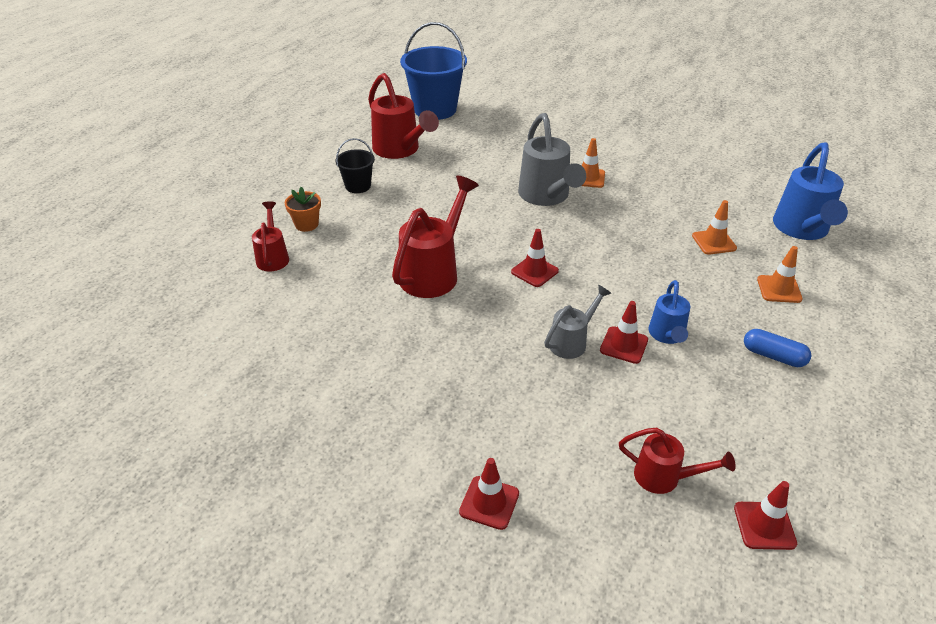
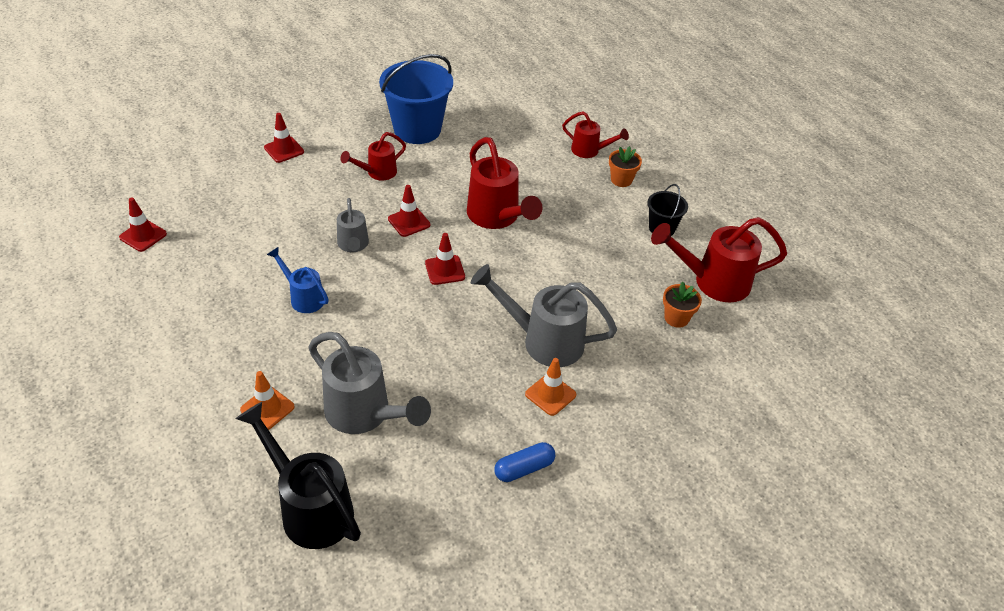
camera: 120 degrees right, 5 degrees up
blue bucket [400,22,467,120] -> blue bucket moved to [379,54,453,144]
red traffic cone [600,301,648,364] -> red traffic cone moved to [388,185,430,237]
red watering can [619,428,736,494] -> red watering can moved to [340,132,406,180]
orange traffic cone [692,200,737,255] -> grey watering can [308,332,431,434]
blue capsule [744,329,811,367] -> blue capsule moved to [494,442,555,482]
blue watering can [773,142,848,240] -> black watering can [236,402,361,549]
none -> orange flower pot [663,282,702,328]

